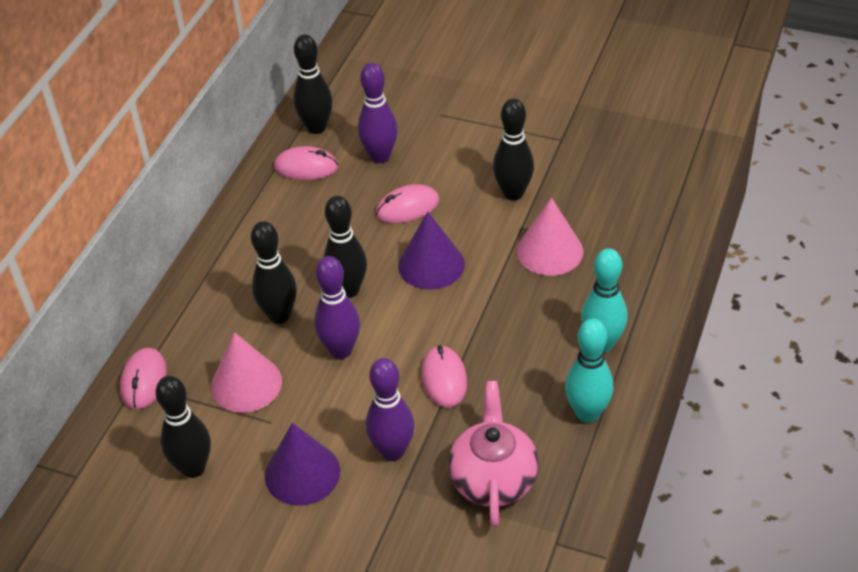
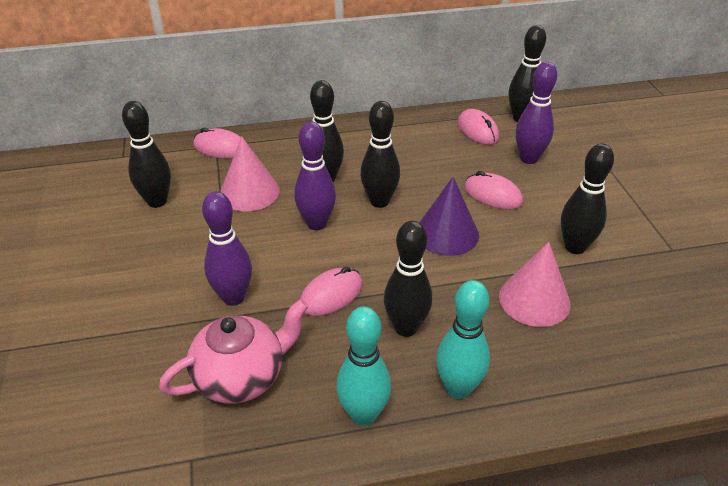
camera: 55 degrees right, 5 degrees down
pink mouse [120,348,167,410] -> pink mouse turned 45 degrees clockwise [193,128,241,158]
purple cone [265,423,340,506] -> none
none -> black bowling pin [384,221,432,337]

